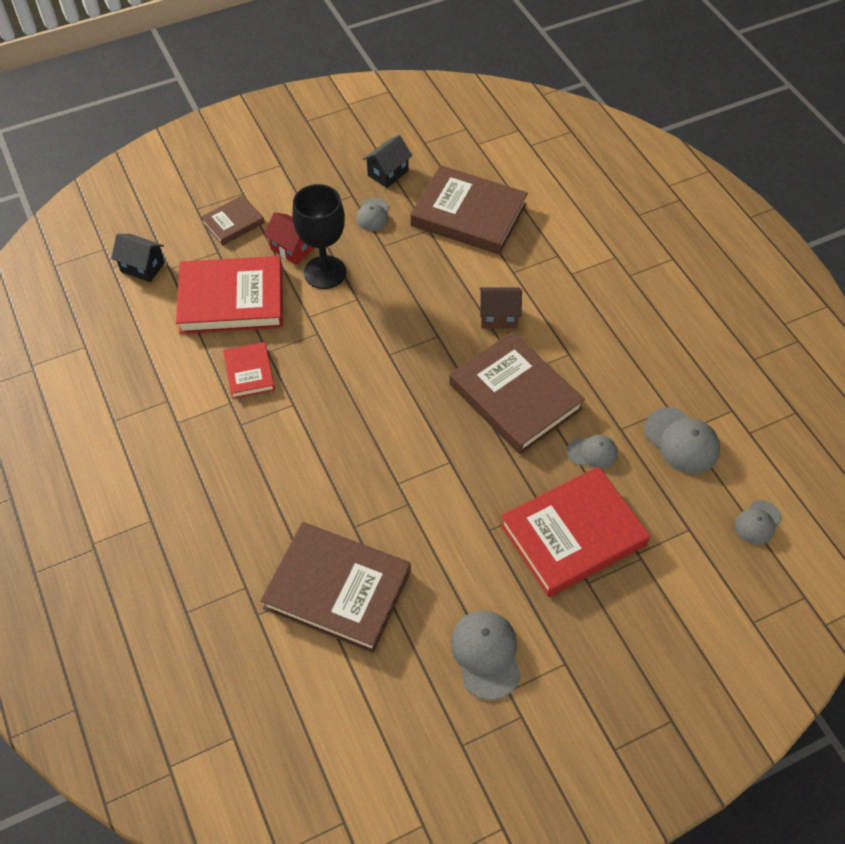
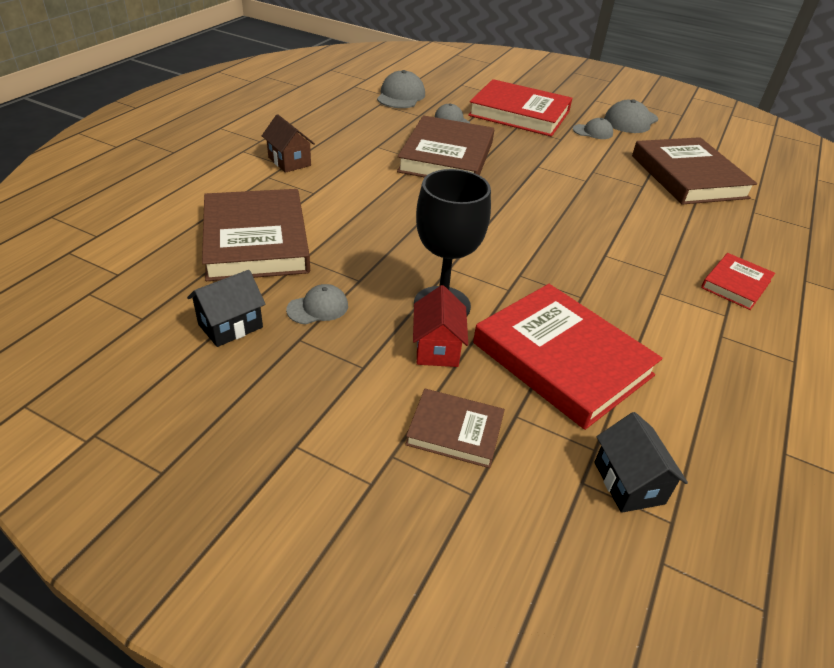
camera: 130 degrees left, 15 degrees down
red book [223,342,275,399] -> red book moved to [701,253,775,310]
black house [363,135,412,188] -> black house turned 45 degrees counterclockwise [187,270,266,347]
brown house [479,288,522,328] -> brown house moved to [262,114,315,173]
grey cap [735,500,782,545] -> grey cap moved to [573,118,613,139]

